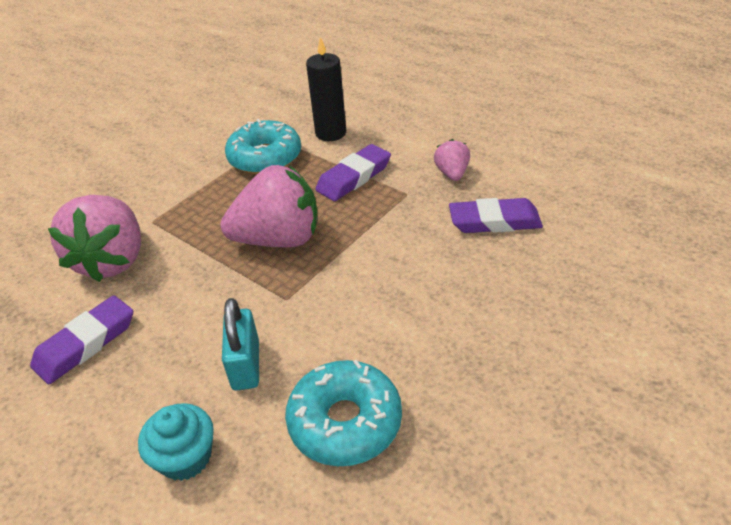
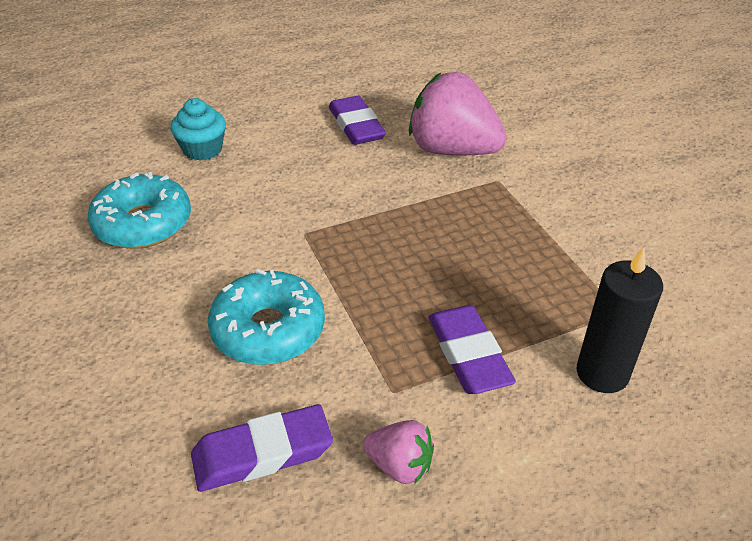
camera: 115 degrees right, 0 degrees up
pink strawberry [221,165,318,247] -> none
turquoise padlock [222,298,259,390] -> none
turquoise donut [225,119,301,174] -> turquoise donut moved to [208,269,325,365]
purple eraser [449,198,543,233] -> purple eraser turned 45 degrees clockwise [191,404,333,492]

